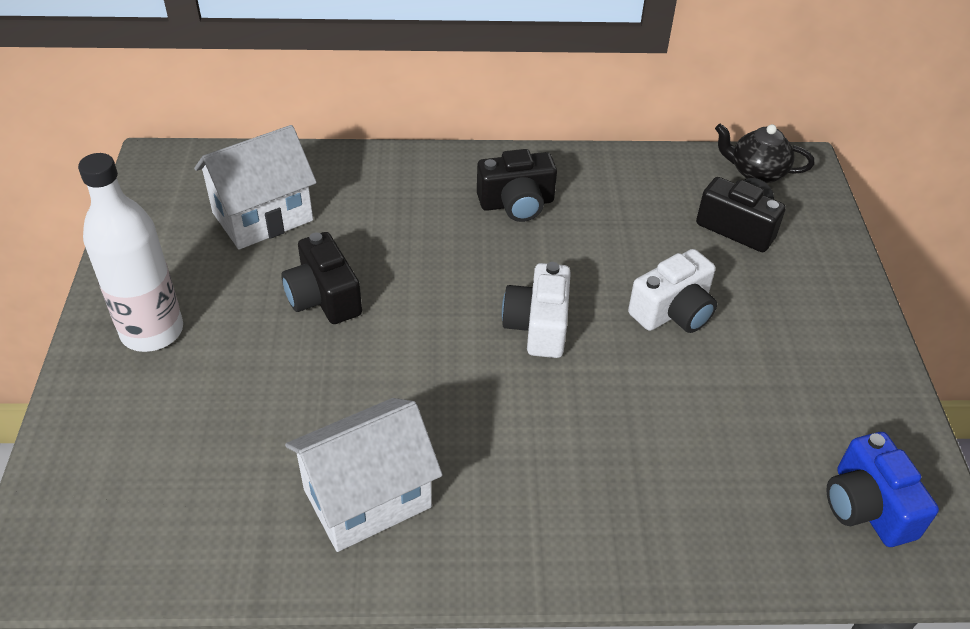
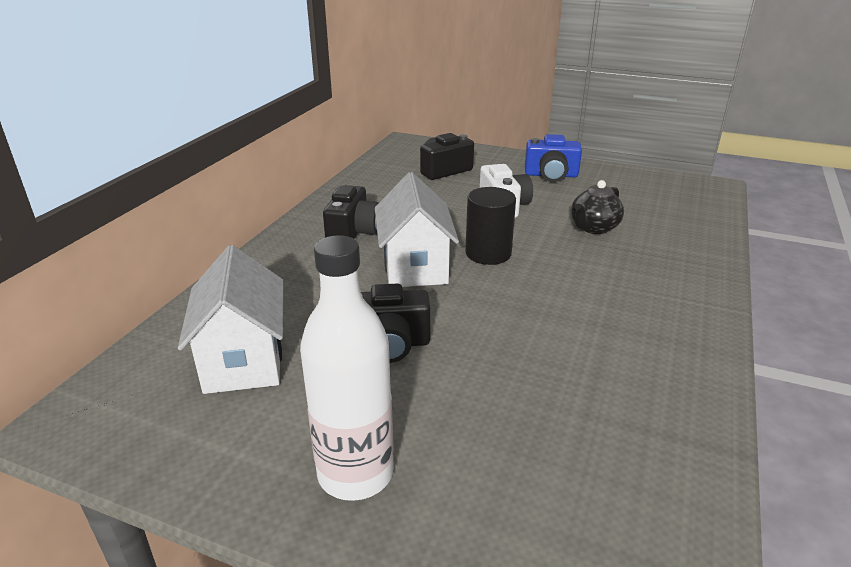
camera: 65 degrees left, 15 degrees down
white house [285,398,443,552] -> white house moved to [375,172,459,287]
white camera [502,262,571,358] -> black cylinder [465,187,516,265]
black teapot [715,124,814,183] -> black teapot moved to [571,180,624,234]
blue camera [826,432,939,547] -> blue camera moved to [525,134,582,182]

